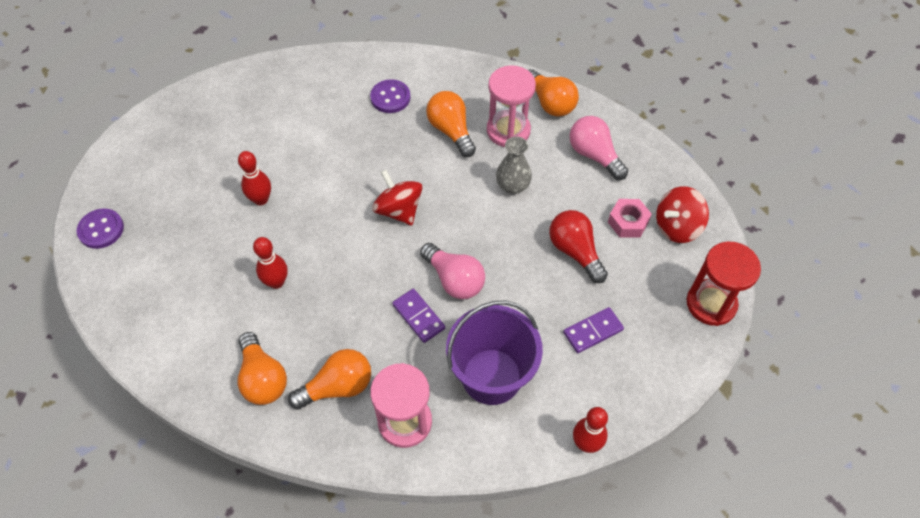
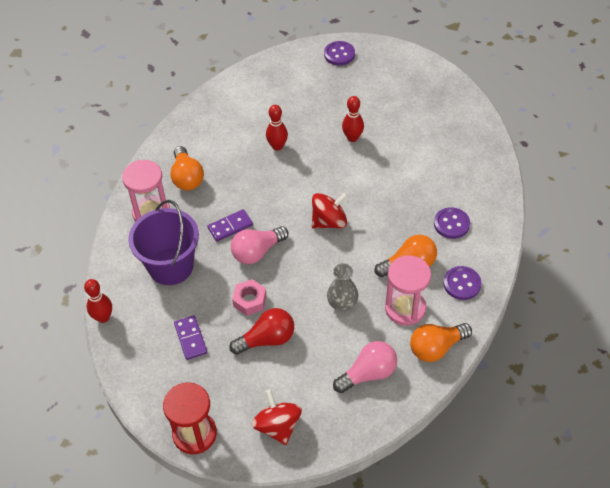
camera: 100 degrees right, 5 degrees down
orange light bulb [238,332,287,405] -> none
pink nut [608,199,652,238] -> pink nut moved to [232,279,267,316]
none -> purple button [443,266,482,300]

